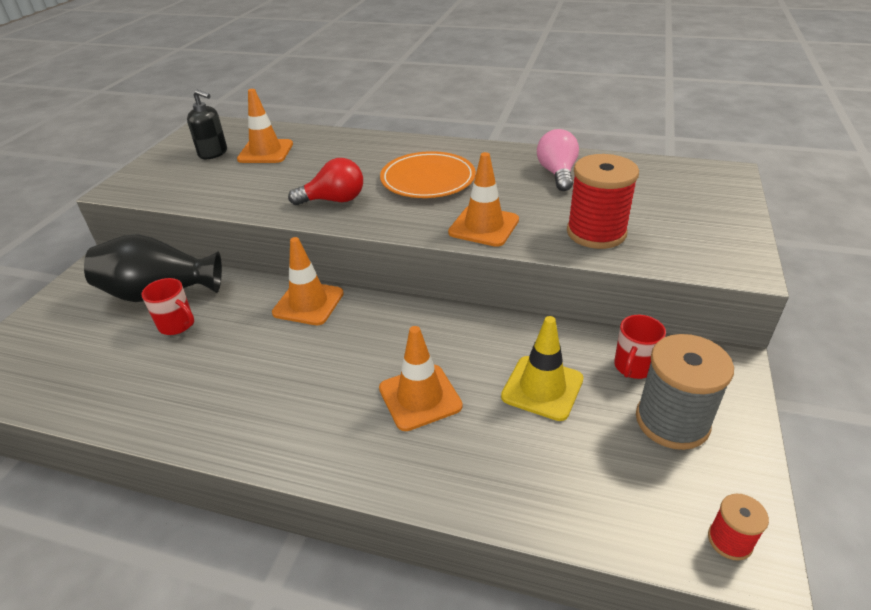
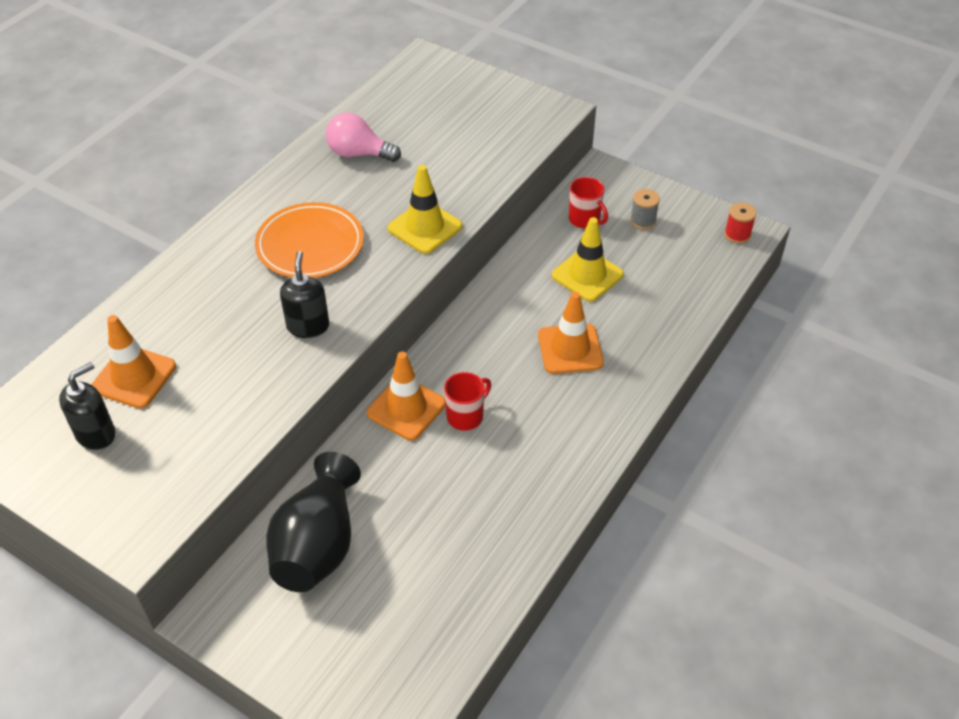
camera: 75 degrees left, 10 degrees up
red mug [141,278,194,335] -> red mug moved to [444,372,491,431]
red light bulb [288,158,363,205] -> black soap dispenser [280,251,329,338]
orange traffic cone [448,152,519,247] -> yellow traffic cone [388,165,462,254]
red spool [567,154,639,249] -> none
grey spool [636,334,734,450] -> grey spool [630,189,660,230], size x0.50

